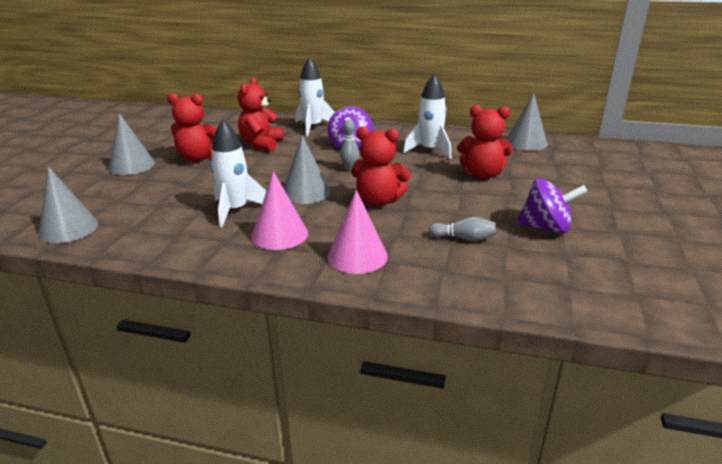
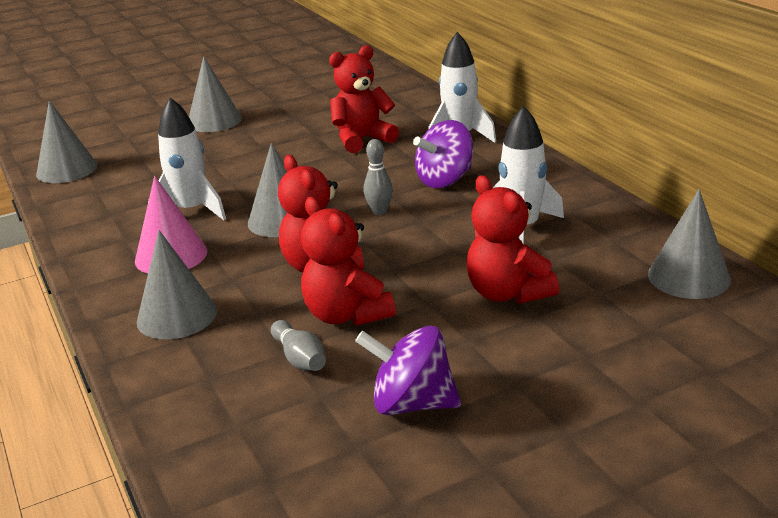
camera: 50 degrees right, 0 degrees up
red teddy bear [167,93,216,162] -> red teddy bear moved to [301,197,396,326]
pink cone [328,190,388,274] -> grey cone [137,230,217,339]
purple spinning top [516,178,588,234] -> purple spinning top turned 135 degrees clockwise [355,326,461,415]

